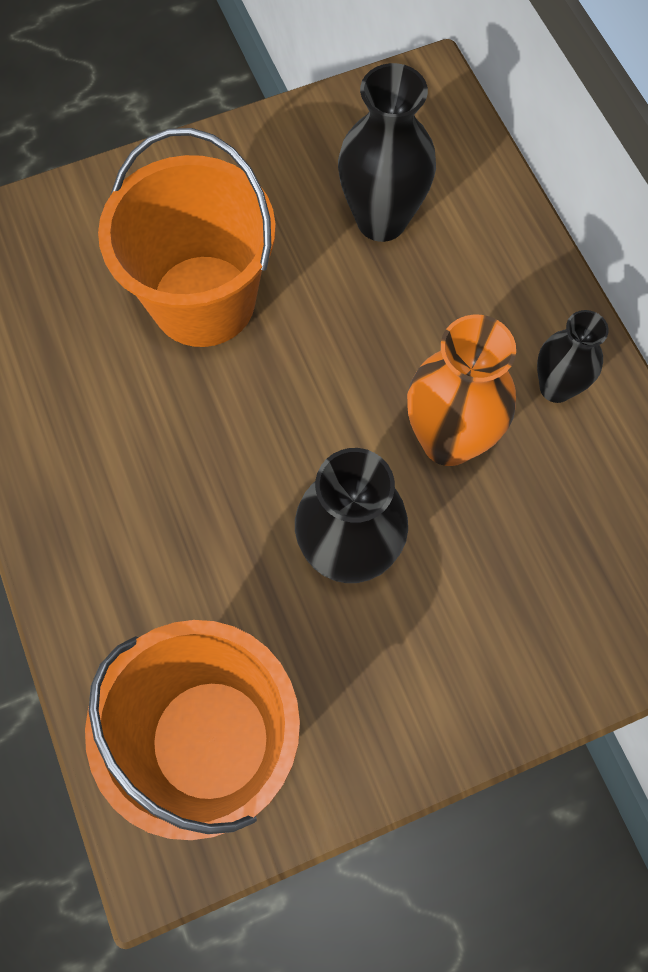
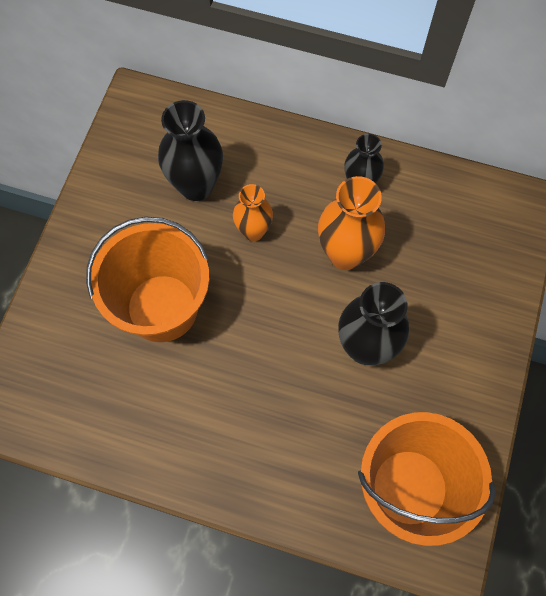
camera: 50 degrees left, 0 degrees up
none -> orange vase [233,184,273,241]

